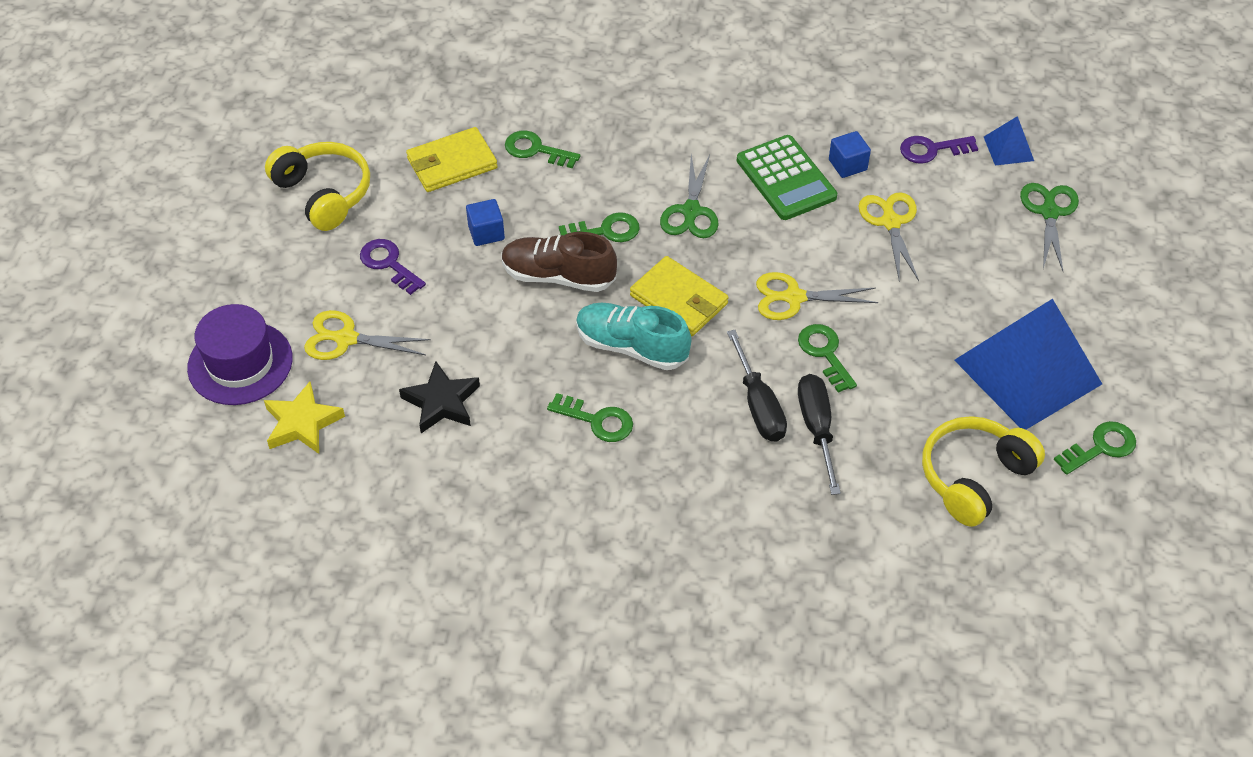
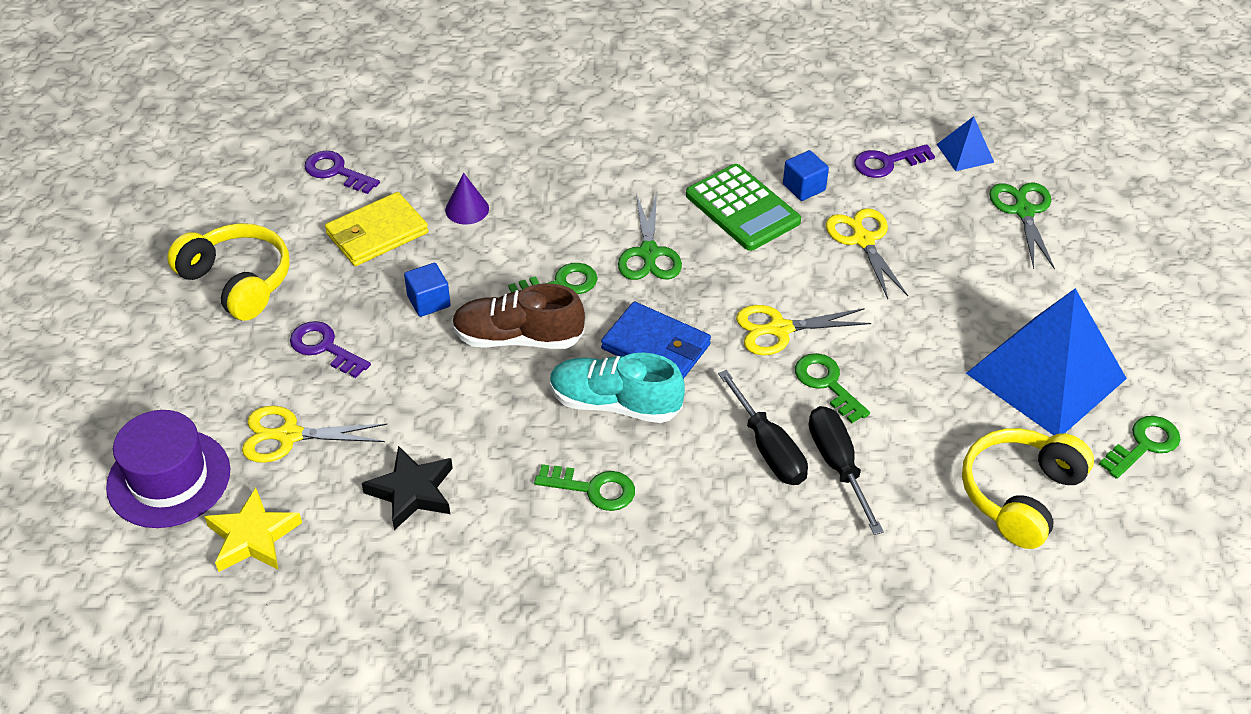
camera: 10 degrees left, 5 degrees down
green key [505,131,580,168] -> purple cone [445,173,489,225]
yellow wallet [630,256,729,336] -> blue wallet [601,302,711,379]
none -> purple key [304,151,380,194]

